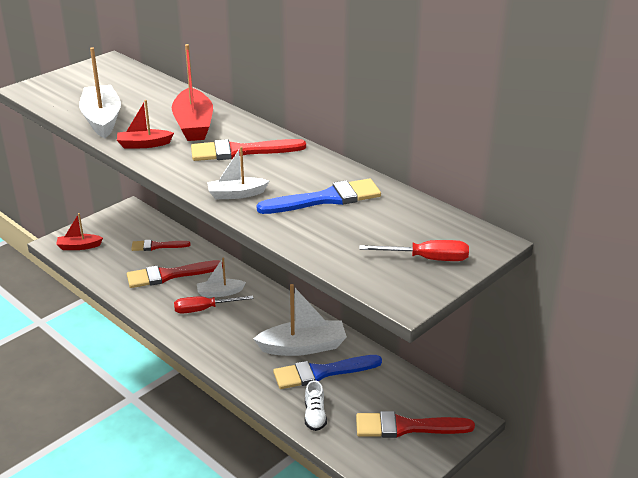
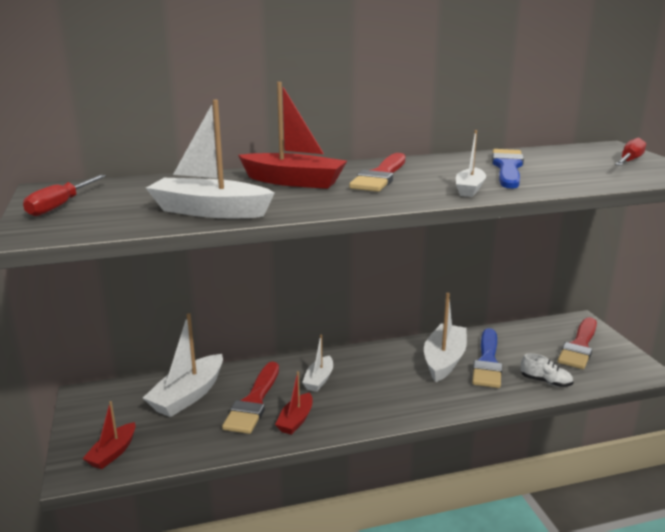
camera: 60 degrees left, 10 degrees down
red boat [117,100,174,148] -> red boat moved to [275,371,312,435]
red brush [131,240,190,251] -> white boat [143,313,223,417]
red screwdriver [174,296,254,313] -> red screwdriver moved to [23,175,106,216]

